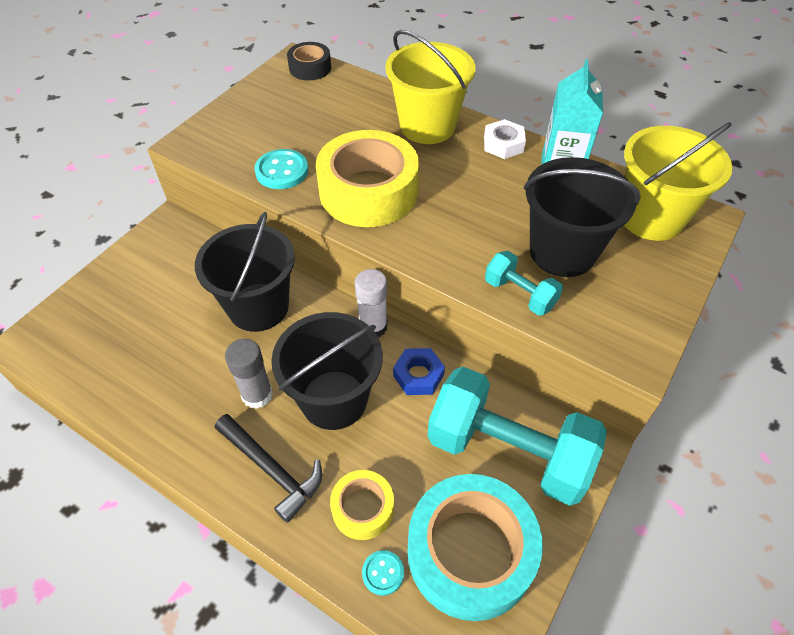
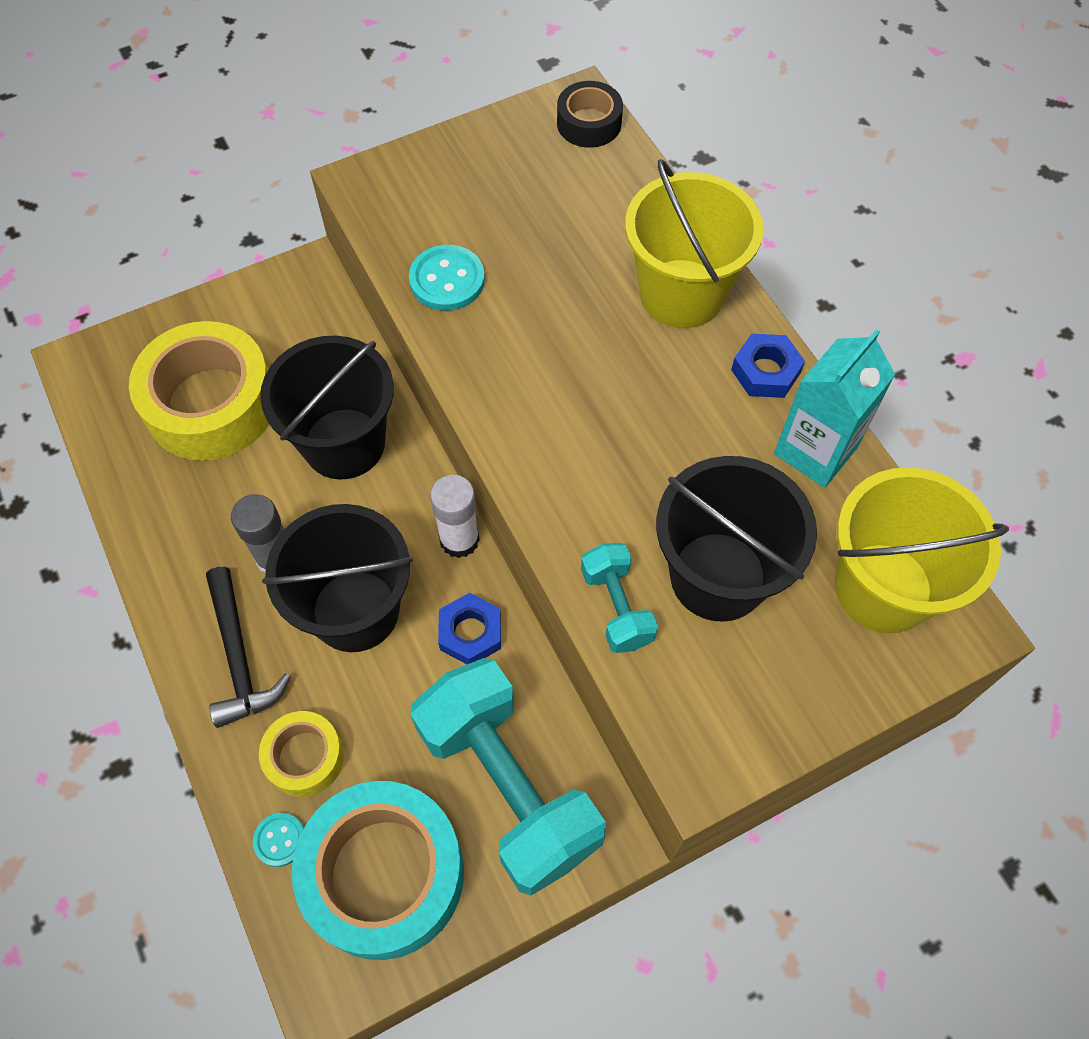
camera: 30 degrees right, 10 degrees up
yellow tape [316,130,419,227] -> yellow tape moved to [129,321,269,461]
white nut [484,119,526,159] -> blue nut [731,334,805,398]

